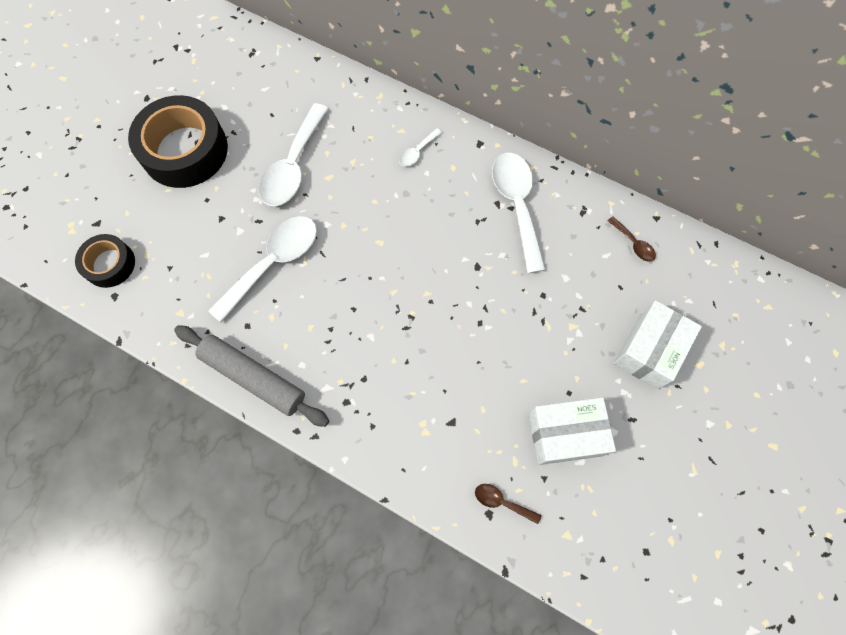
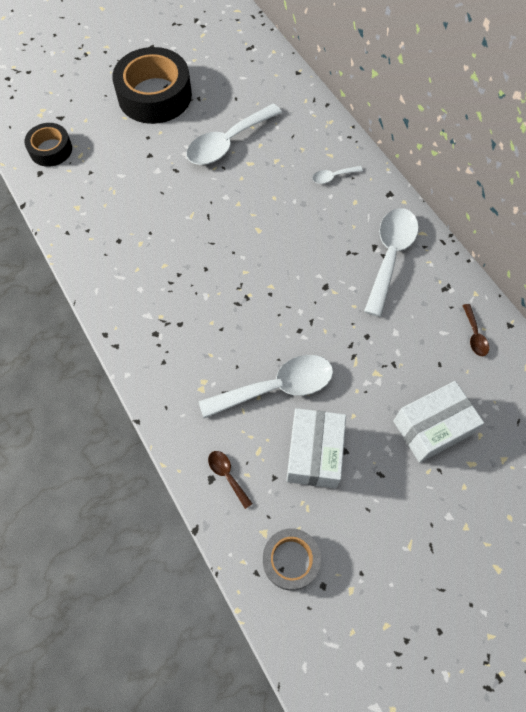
camera: 30 degrees right, 5 degrees down
grey rolling pin [174,325,329,427] -> none
white spoon [208,216,317,322] -> white spoon moved to [199,355,333,418]
white box [529,397,616,465] -> white box turned 75 degrees clockwise [286,408,346,488]
none -> grey tape [263,528,321,591]

